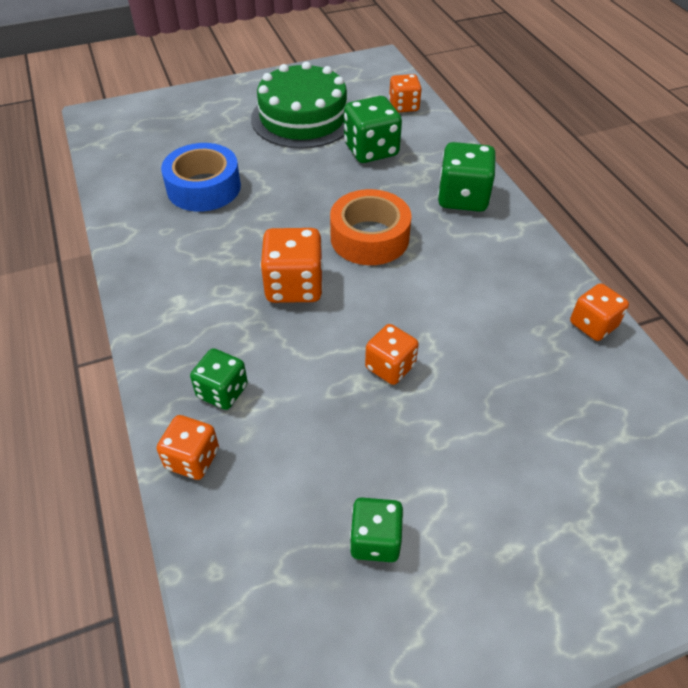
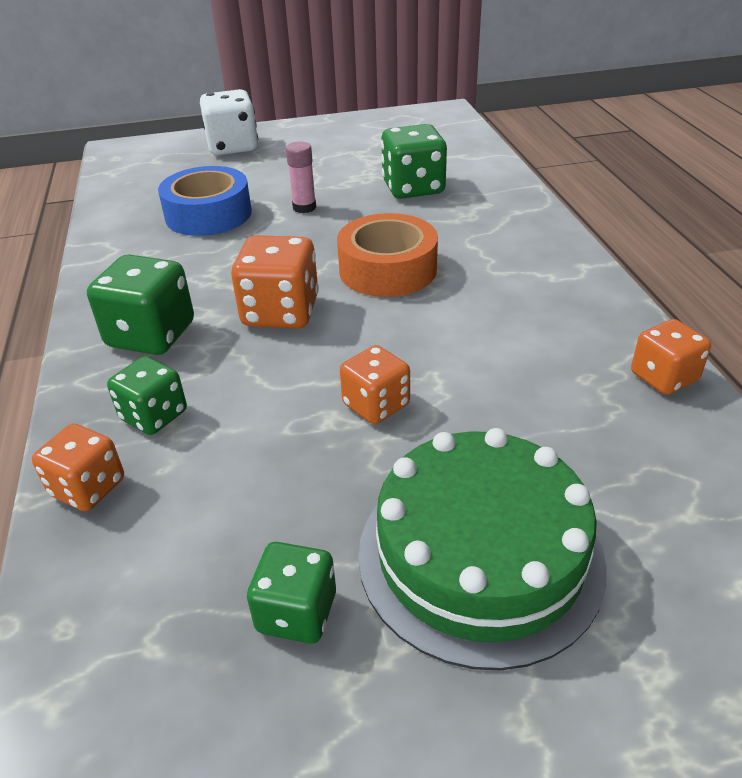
camera: 10 degrees right, 10 degrees down
green cake [251,61,348,149] -> green cake moved to [358,428,607,671]
orange dice [389,74,422,112] -> none
green dice [438,142,496,212] -> green dice moved to [87,254,194,355]
none -> white dice [200,89,258,155]
none -> pink glue stick [286,142,316,213]

